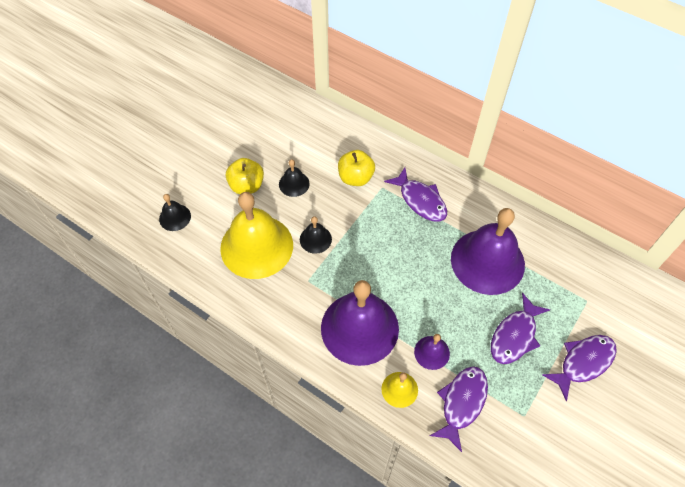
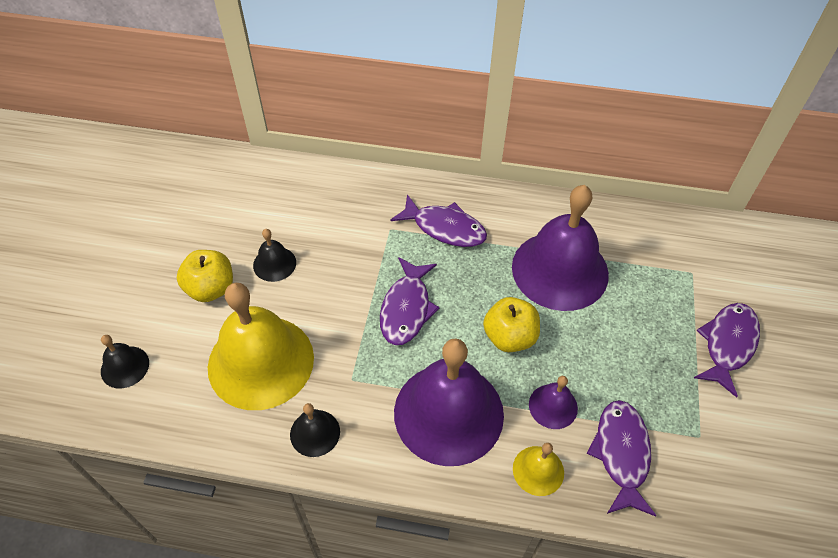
camera: 25 degrees left, 5 degrees down
black bell [300,216,332,254] -> black bell moved to [290,403,340,457]
yellow apple [338,150,375,186] -> yellow apple moved to [483,297,540,352]
purple fish [491,293,550,364] -> purple fish moved to [380,257,439,345]

